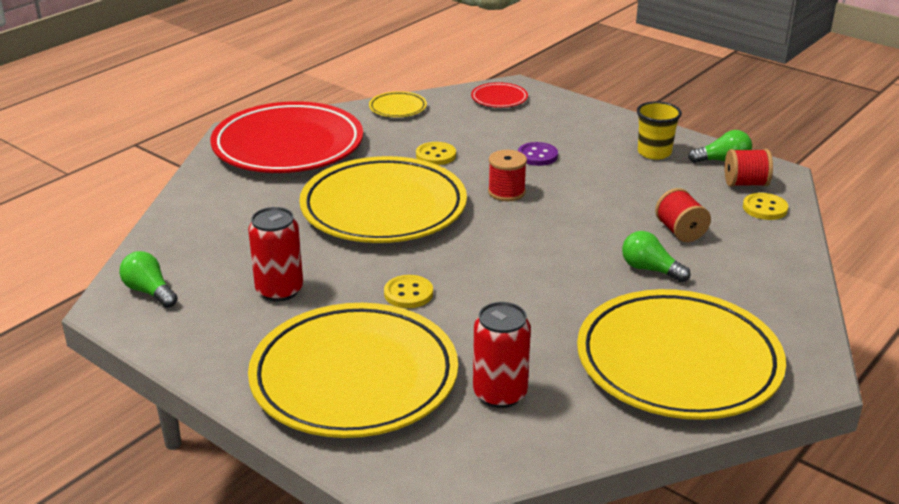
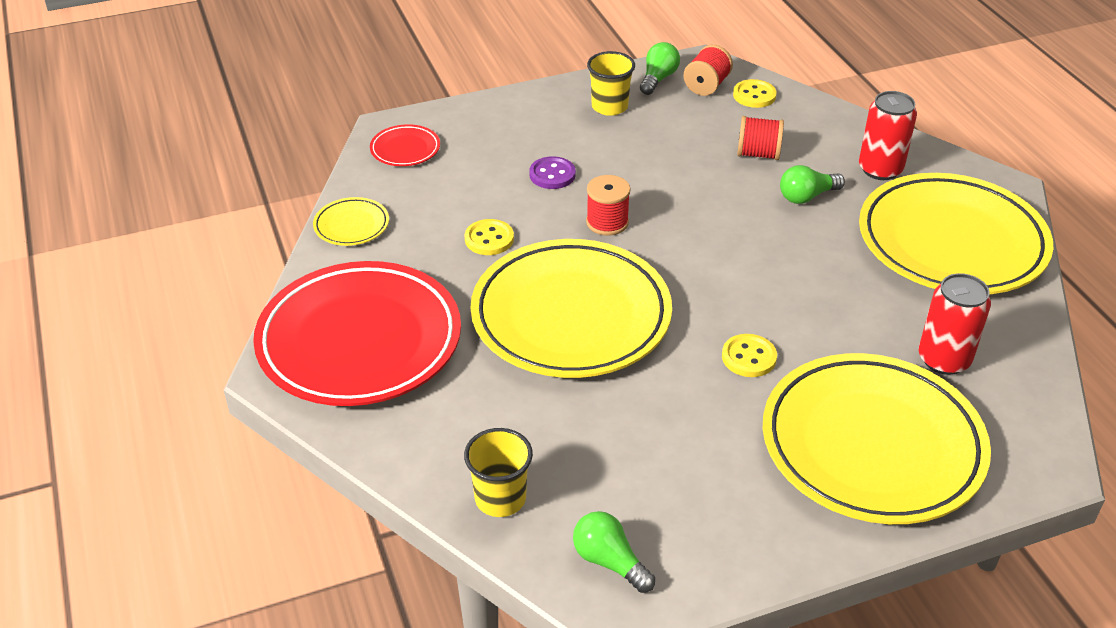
camera: 60 degrees left, 10 degrees up
green light bulb [119,251,178,308] -> green light bulb turned 60 degrees clockwise [573,511,655,593]
red can [248,207,303,302] -> red can moved to [859,91,917,180]
none -> yellow cup [464,428,533,517]

